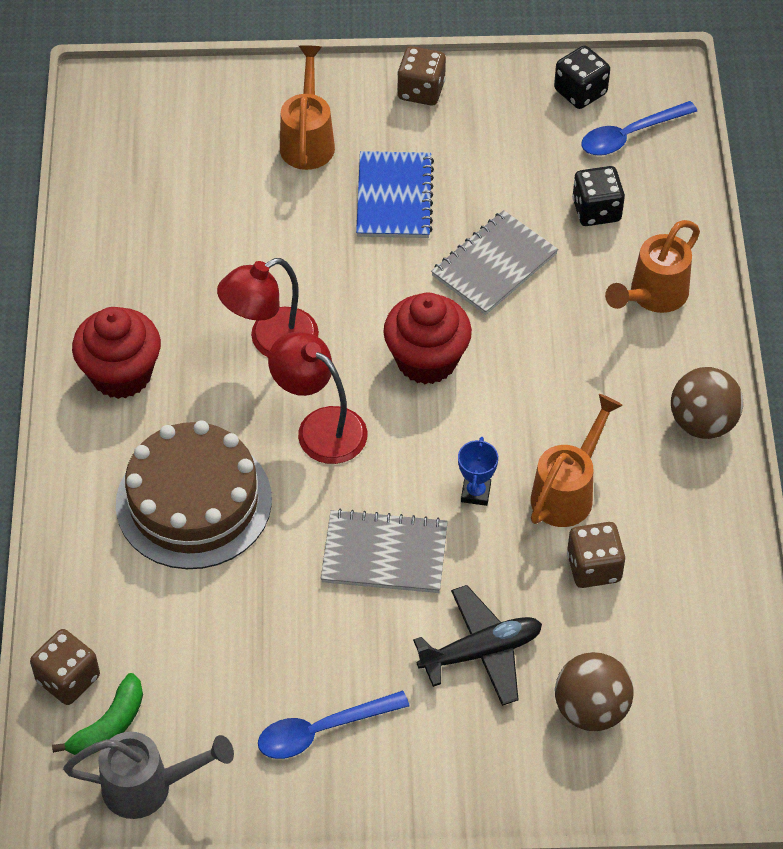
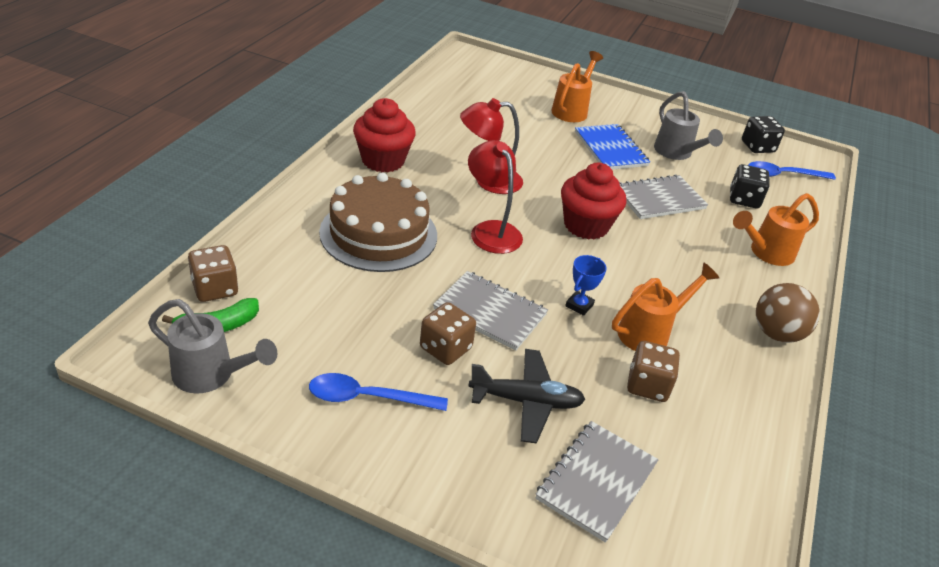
camera: 20 degrees right, 15 degrees down
blue notebook [356,151,434,238] -> blue notebook turned 45 degrees counterclockwise [575,124,650,170]
brown dice [397,46,446,106] -> brown dice moved to [420,302,476,365]
brown ball [555,652,634,731] -> grey notebook [535,421,659,543]
none -> grey watering can [654,91,723,160]

